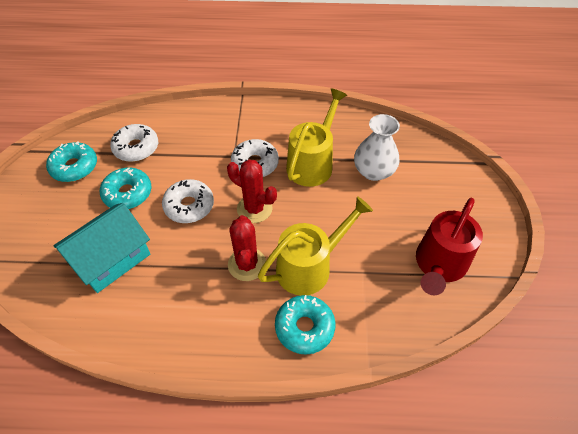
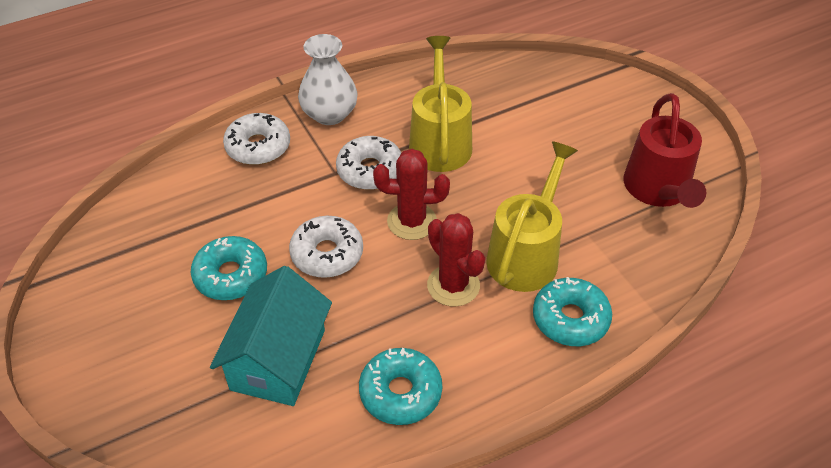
camera: 30 degrees left, 5 degrees down
turquoise donut [46,141,97,182] -> turquoise donut moved to [359,348,442,425]
white donut [110,124,158,162] -> white donut moved to [223,113,290,165]
white vase [354,114,400,181] -> white vase moved to [298,34,358,125]

